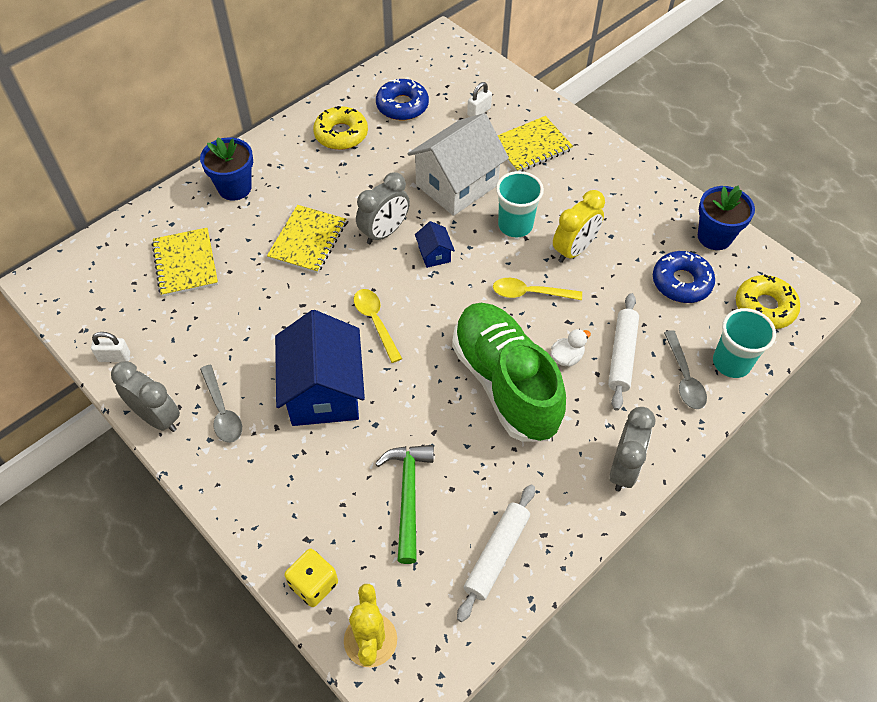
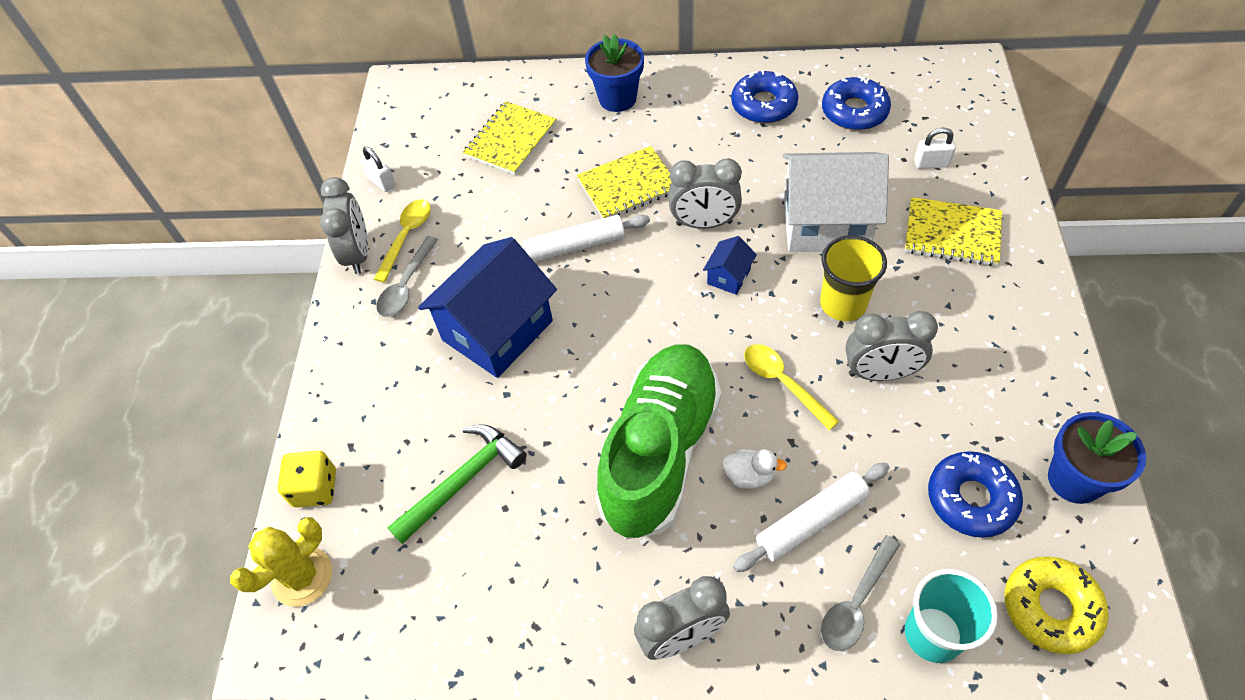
camera: 50 degrees right, 0 degrees up
yellow donut [313,106,368,150] -> blue donut [731,70,799,123]
yellow spoon [354,289,402,363] -> yellow spoon moved to [374,199,431,283]
white rolling pin [457,484,535,622] -> white rolling pin moved to [523,215,650,262]
turquoise cup [496,171,544,237] -> yellow cup [820,235,887,321]
yellow clock [553,190,605,263] -> grey clock [845,311,938,381]

